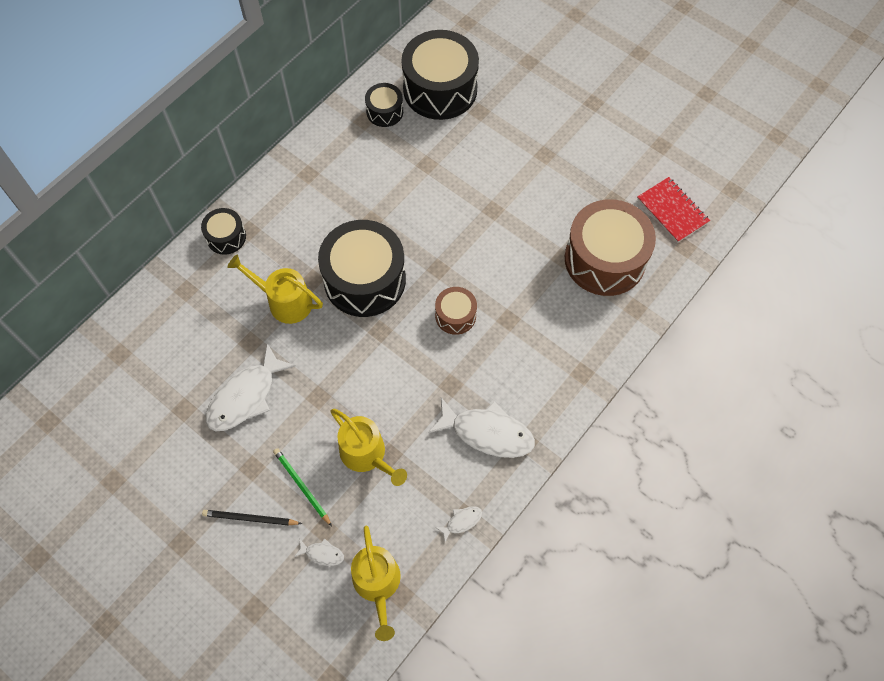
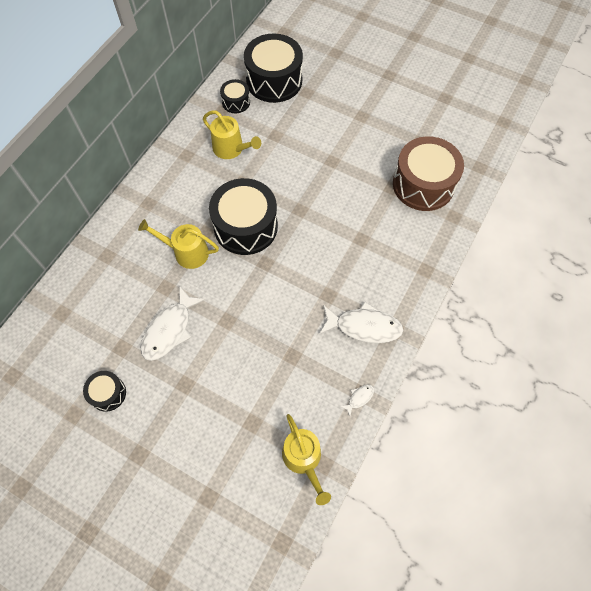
camera: 10 degrees left, 0 degrees up
black drum [201,208,246,255] -> black drum moved to [83,371,126,412]
black pencil [202,510,302,526] -> none
green pencil [273,448,332,526] -> none
white fish [294,539,344,566] -> none
yellow watering can [330,409,407,486] -> yellow watering can moved to [203,110,261,159]
brown drum [435,287,477,335] -> none
red notebook [637,177,710,243] -> none

